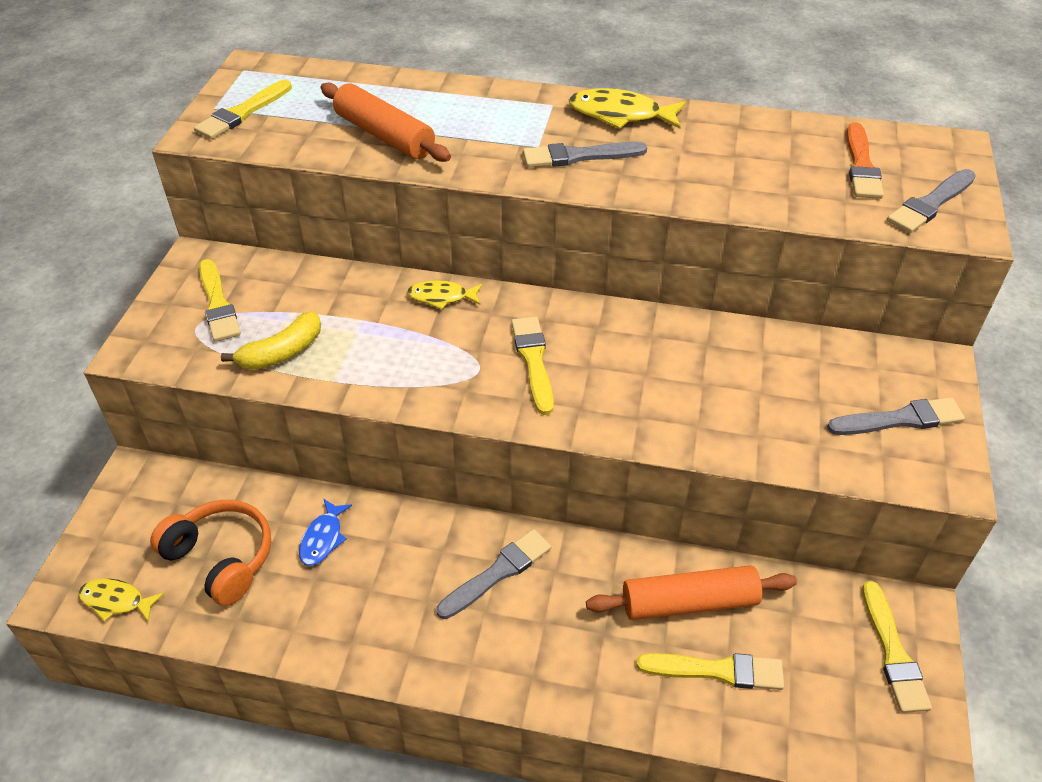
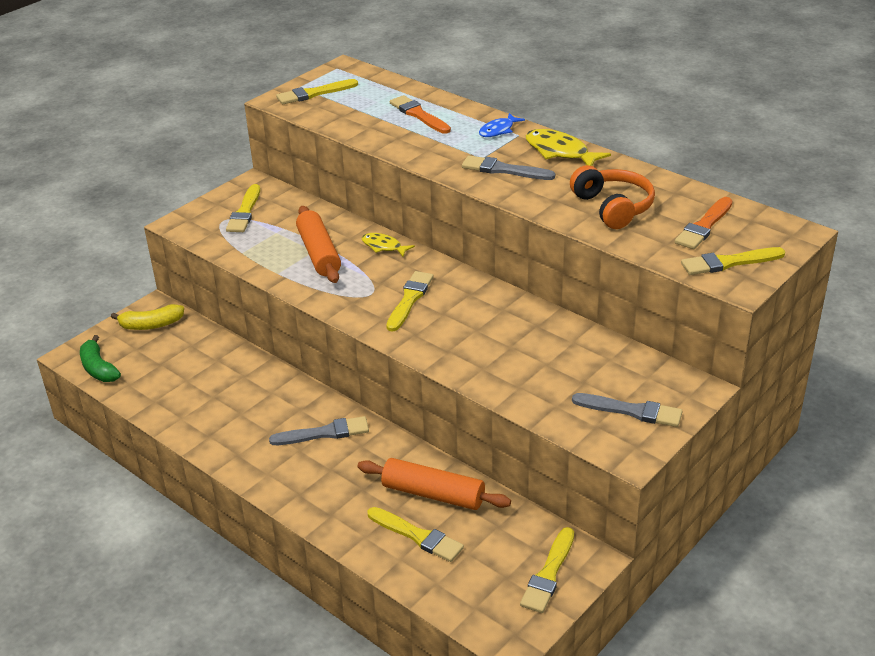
camera: 30 degrees right, 10 degrees down
yellow fish [78,578,164,622] -> green banana [80,335,121,382]
orange headphones [150,500,271,606] -> orange headphones moved to [570,165,655,229]
yellow banana [221,312,321,370] -> yellow banana moved to [111,304,184,330]
blue fish [299,499,352,566] -> blue fish moved to [479,113,525,137]
orange rolling pin [321,83,451,162] -> orange rolling pin moved to [296,206,341,283]
grey brush [887,169,976,233] -> yellow brush [681,247,785,275]
none -> orange brush [390,95,451,134]

